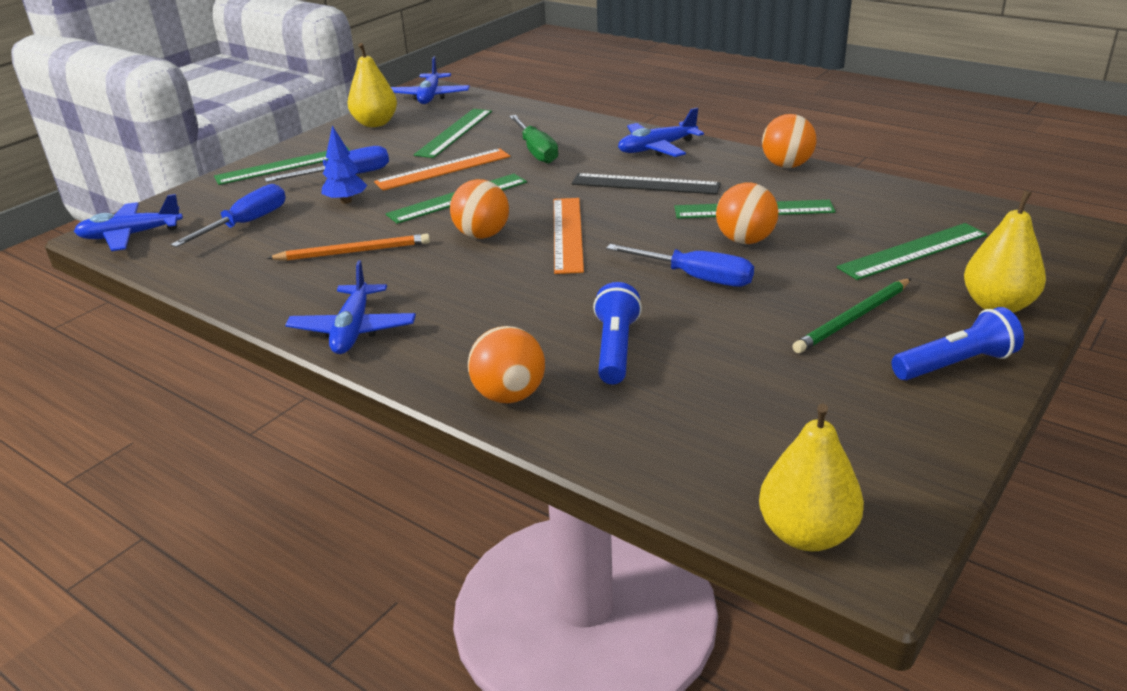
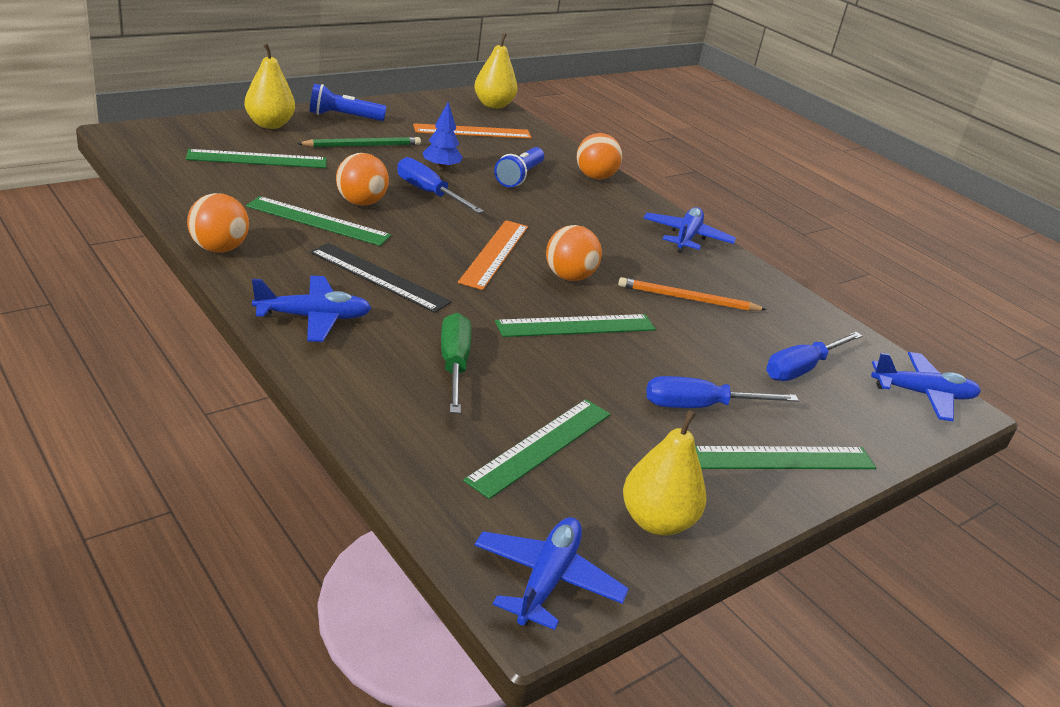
camera: 170 degrees left, 0 degrees up
blue tree [321,126,368,204] -> blue tree moved to [423,102,463,170]
orange ruler [374,148,510,191] -> orange ruler moved to [413,123,532,139]

